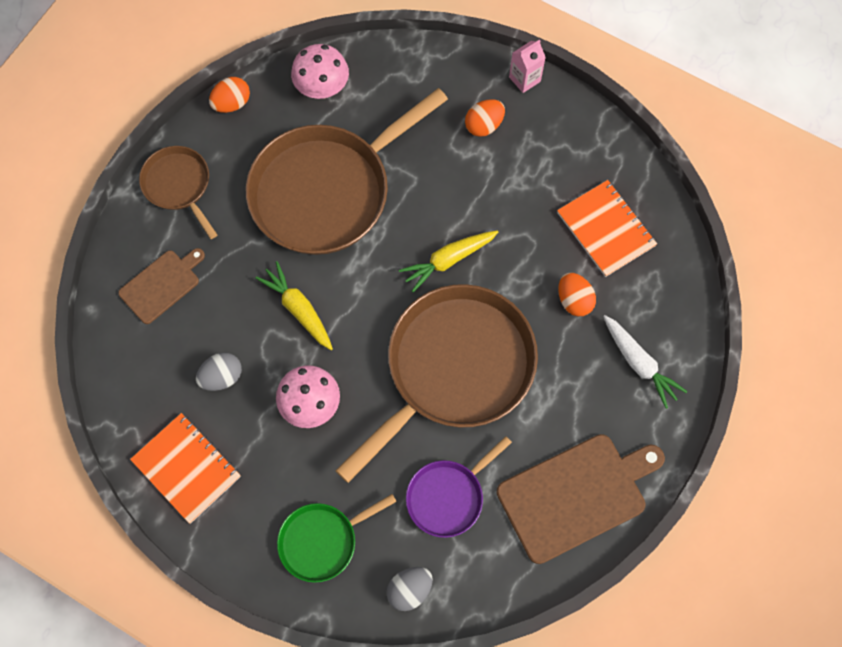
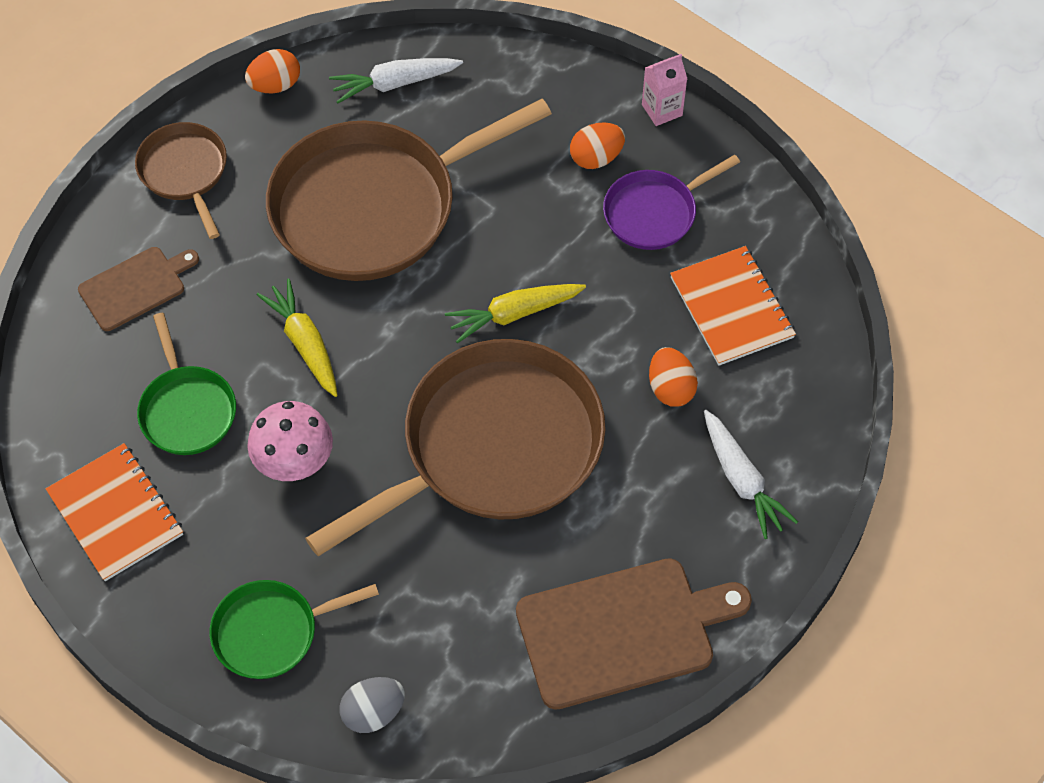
camera: 10 degrees right, 10 degrees down
grey egg [196,353,242,391] -> green pan [137,313,236,455]
pink mushroom [291,44,349,99] -> white carrot [329,58,463,104]
purple pan [406,436,512,538] -> purple pan moved to [603,155,740,250]

